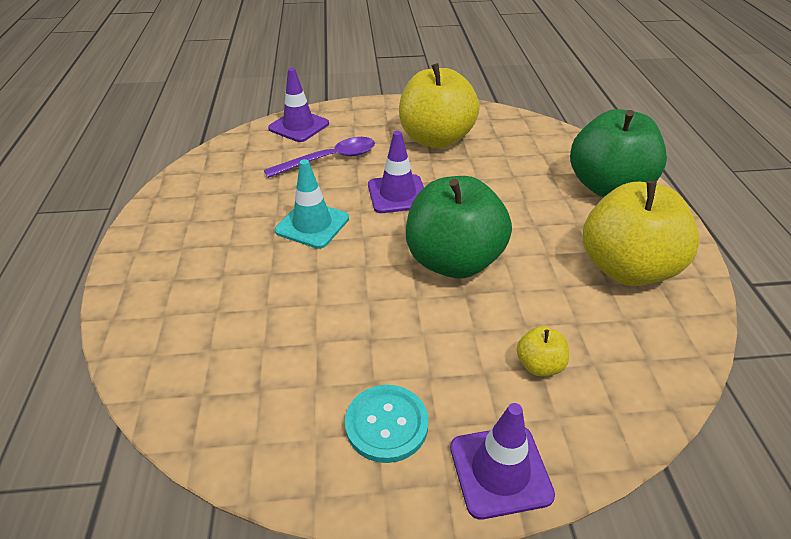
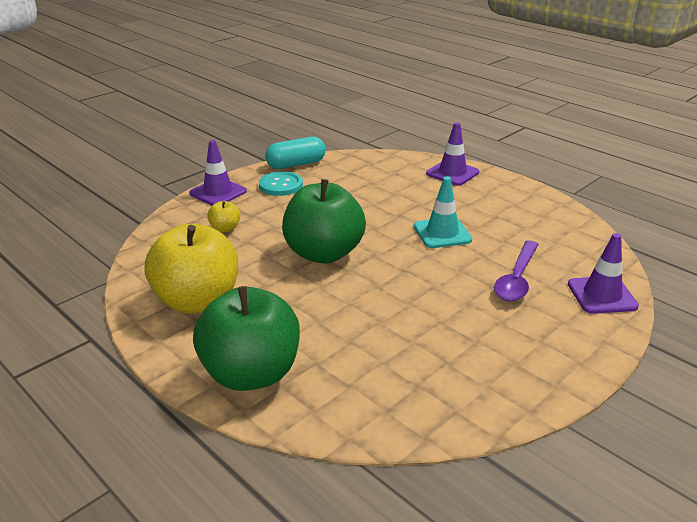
camera: 140 degrees right, 10 degrees down
purple traffic cone [368,131,424,213] -> purple traffic cone moved to [426,122,479,186]
yellow apple [399,63,480,148] -> none
none -> turquoise capsule [265,137,326,169]

